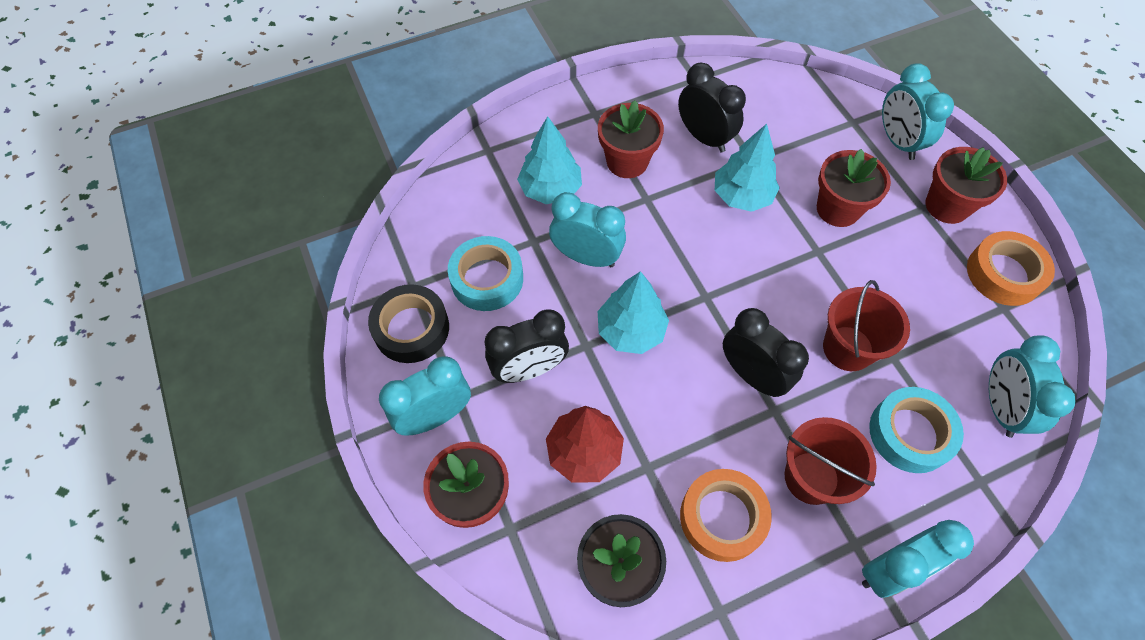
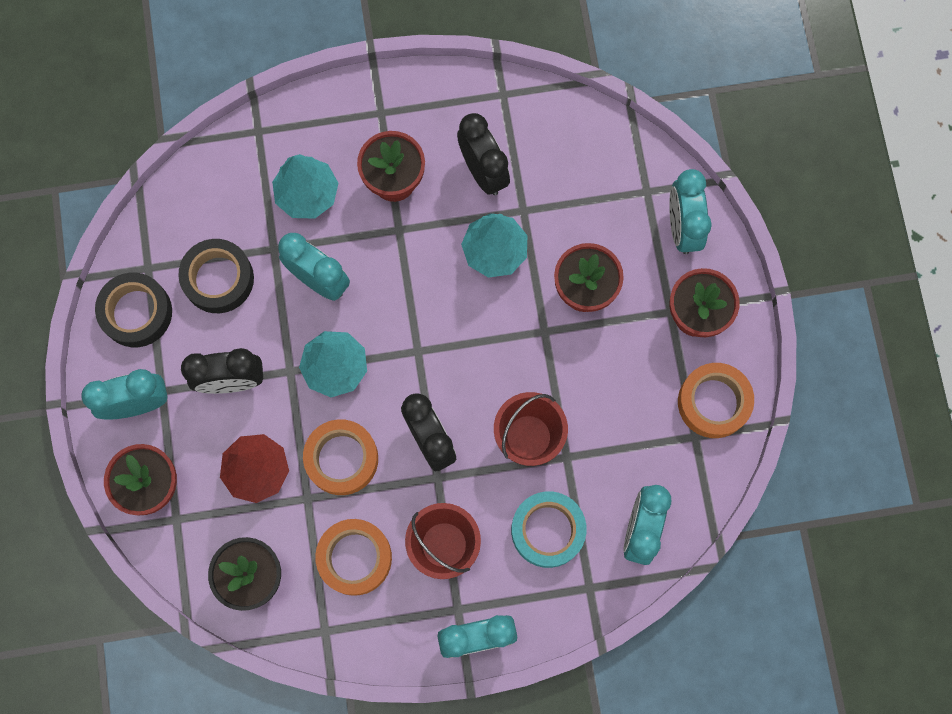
camera: 15 degrees right, 15 degrees up
turquoise tape [448,236,523,311] -> black tape [178,239,254,313]
none -> orange tape [303,419,378,495]

